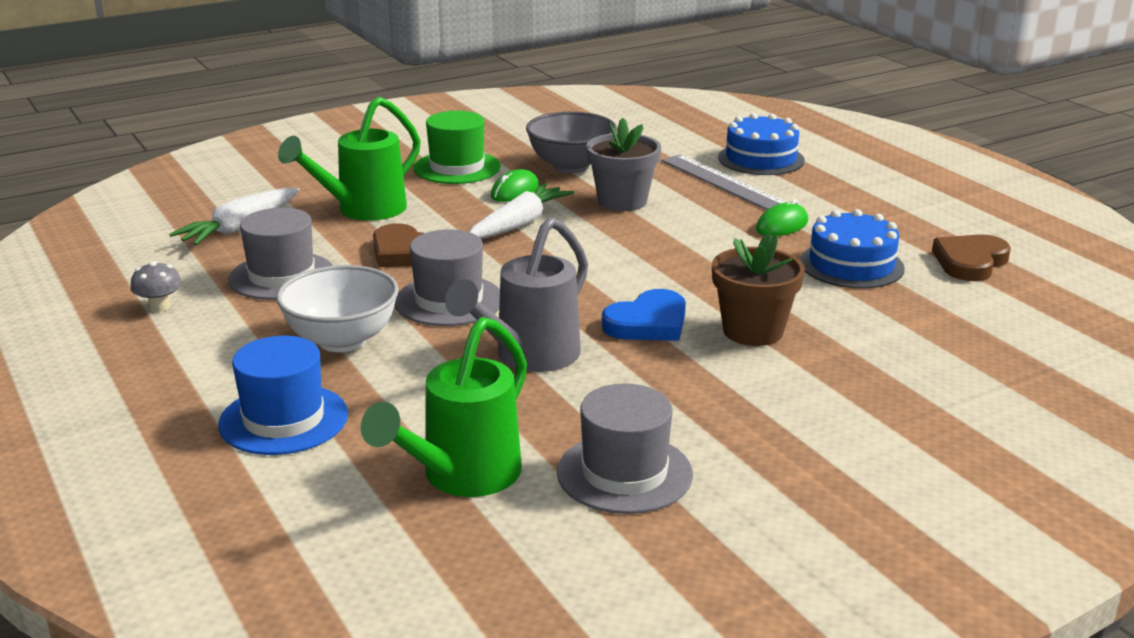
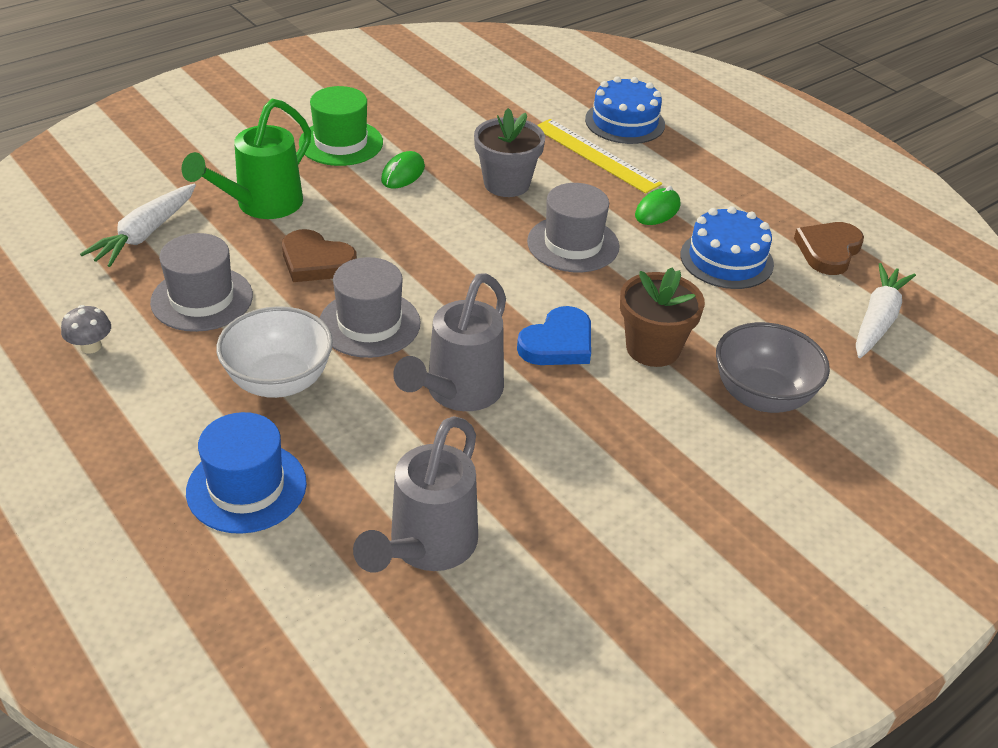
camera: 10 degrees left, 15 degrees up
green watering can [361,317,527,497] -> grey watering can [353,416,478,573]
white carrot [469,184,574,239] -> white carrot moved to [856,263,916,358]
grey bowl [526,112,617,173] -> grey bowl moved to [716,322,830,413]
grey hat [557,384,693,514] -> grey hat moved to [527,183,619,272]
grey ruler [661,154,788,210] -> yellow ruler [537,119,662,194]

